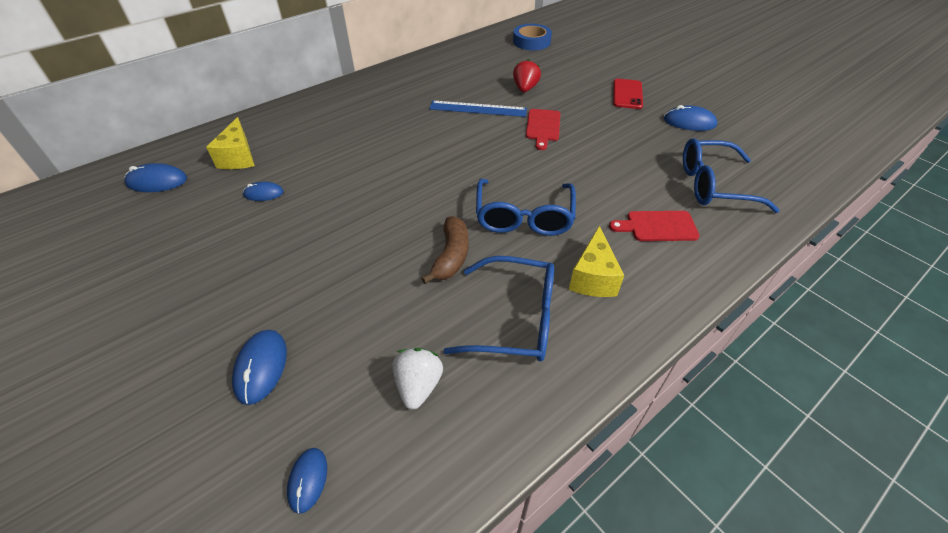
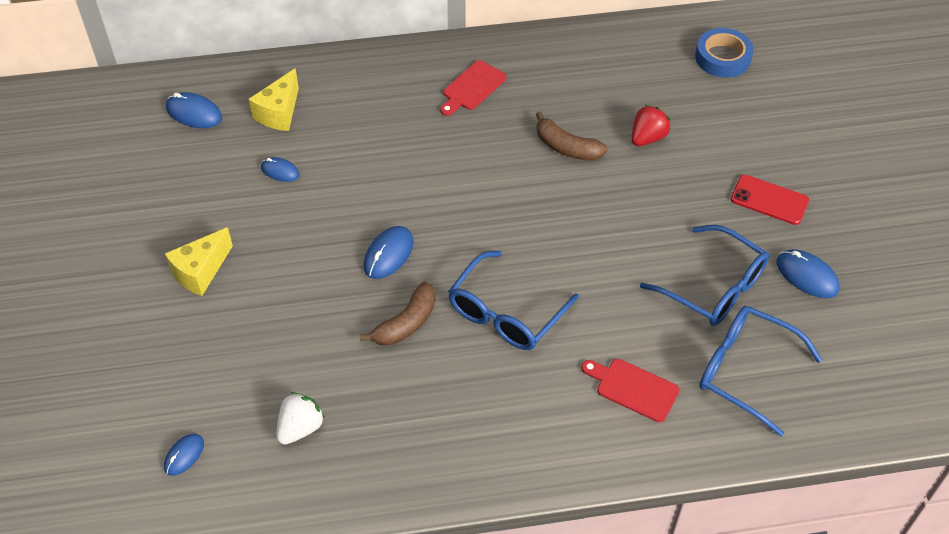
camera: 30 degrees right, 5 degrees up
blue mouse [232,330,287,405] -> blue mouse moved to [363,226,414,279]
blue ruler [429,101,527,117] -> brown banana [536,111,607,161]
blue glasses [444,256,554,361] -> blue glasses moved to [640,225,769,326]
red cutting board [526,109,560,150] -> red cutting board moved to [440,60,506,116]
yellow cheese [569,226,624,297] -> yellow cheese moved to [165,227,233,296]
red phone [613,79,643,109] -> red phone turned 75 degrees clockwise [731,175,809,225]

